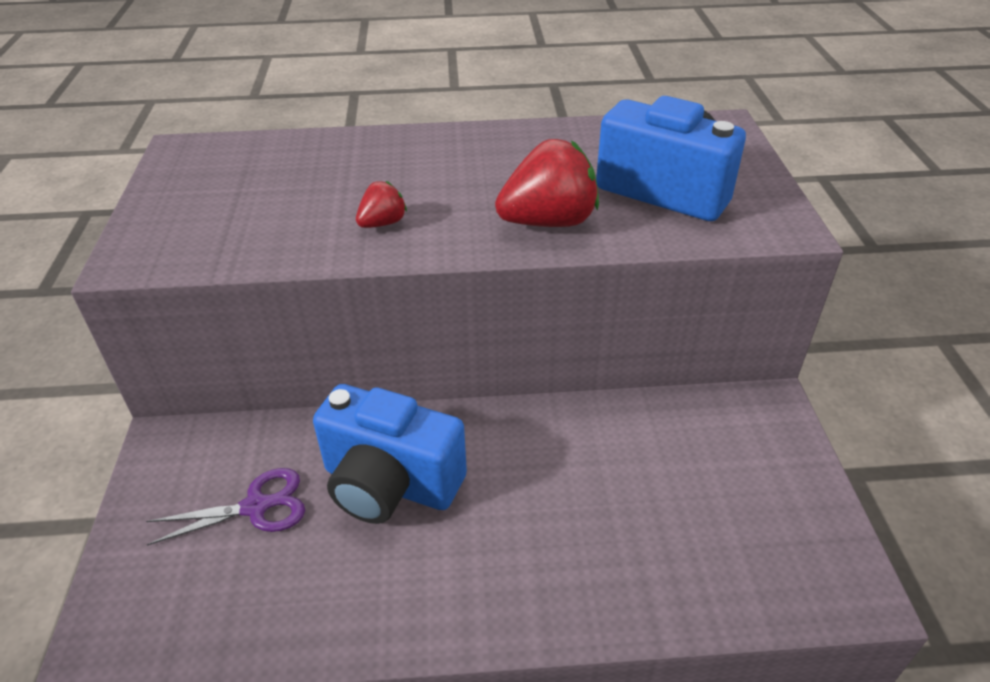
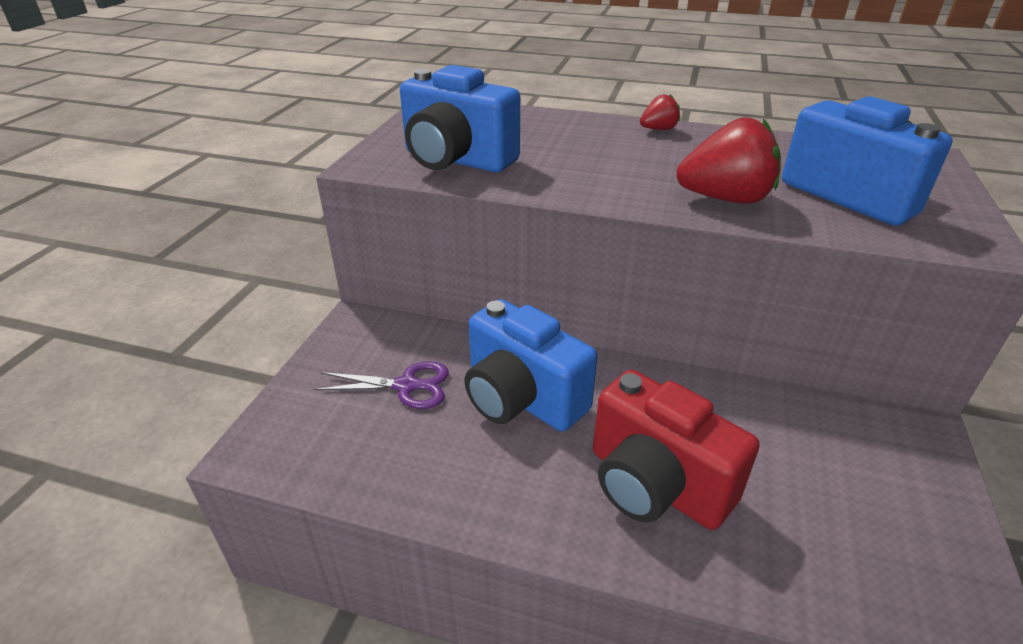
camera: 20 degrees right, 5 degrees down
red strawberry [356,181,407,228] -> red strawberry moved to [640,94,680,130]
none -> blue camera [400,65,520,172]
none -> red camera [593,370,759,530]

